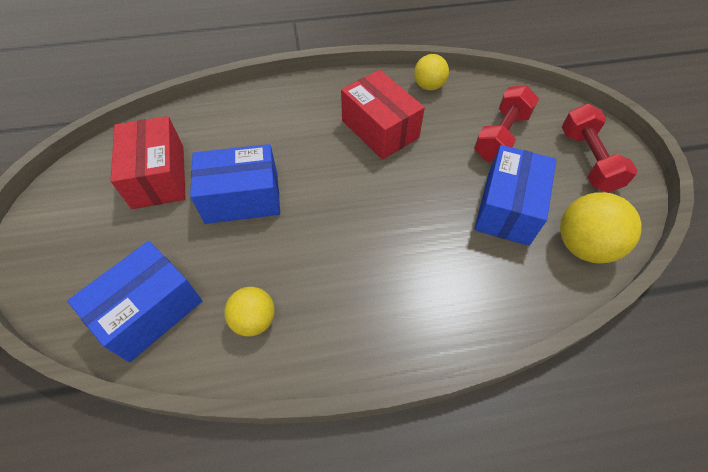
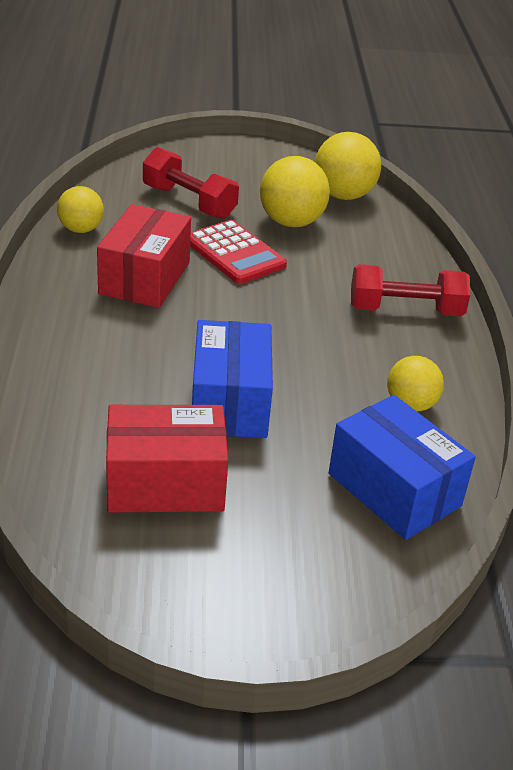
camera: 85 degrees left, 20 degrees down
red box [341,70,425,160] -> red box turned 45 degrees counterclockwise [97,204,191,308]
blue box [474,145,556,246] -> yellow ball [260,156,330,227]
red dumbbell [562,104,638,193] -> red dumbbell moved to [351,264,470,316]
none -> red calculator [190,220,287,284]

